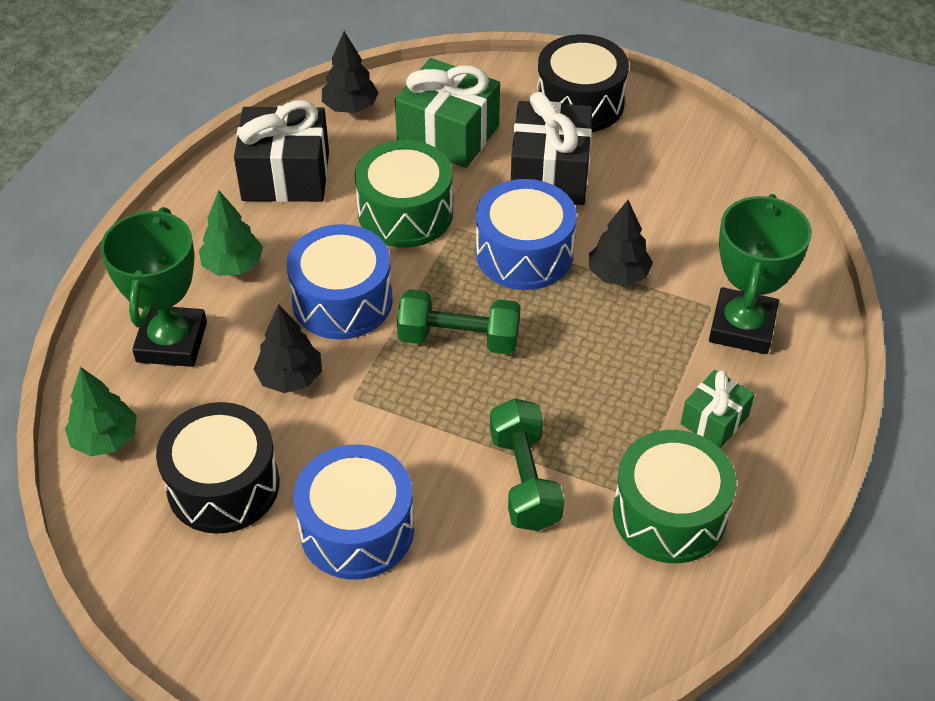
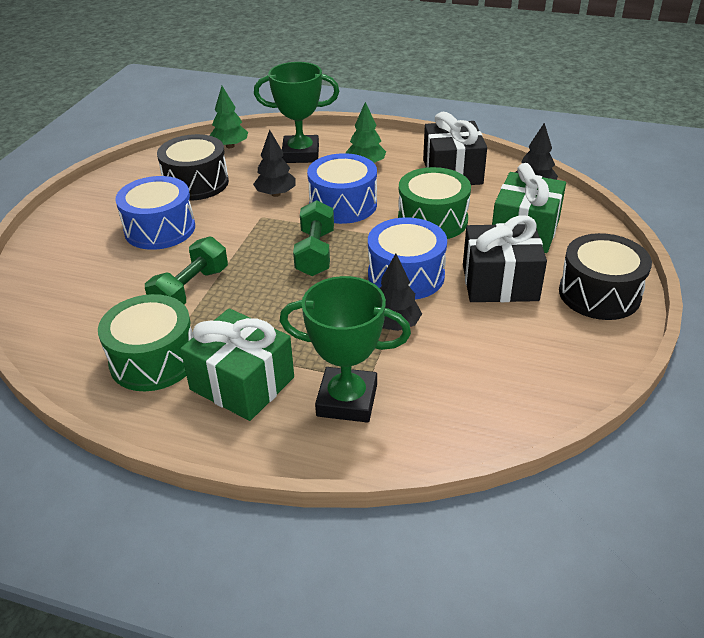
camera: 85 degrees right, 10 degrees down
green dumbbell [490,398,564,531] -> green dumbbell turned 45 degrees counterclockwise [145,236,228,304]
green gift [681,370,755,448] -> green gift [180,308,294,421], size x1.79

